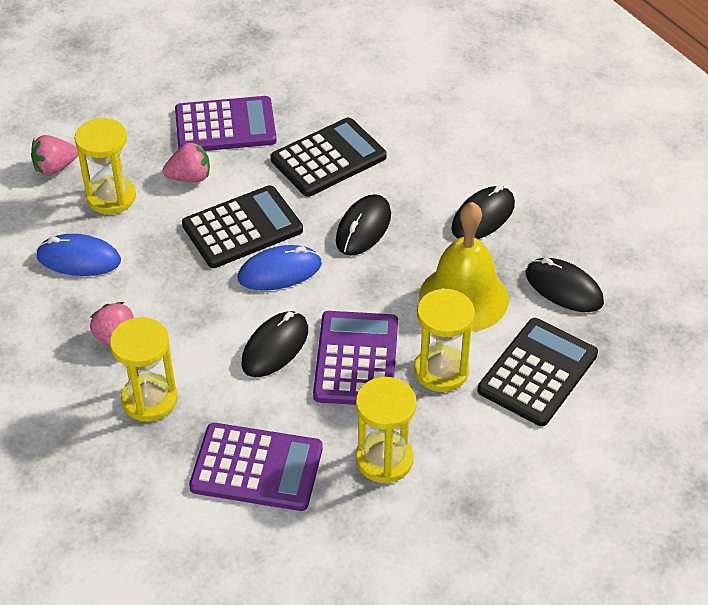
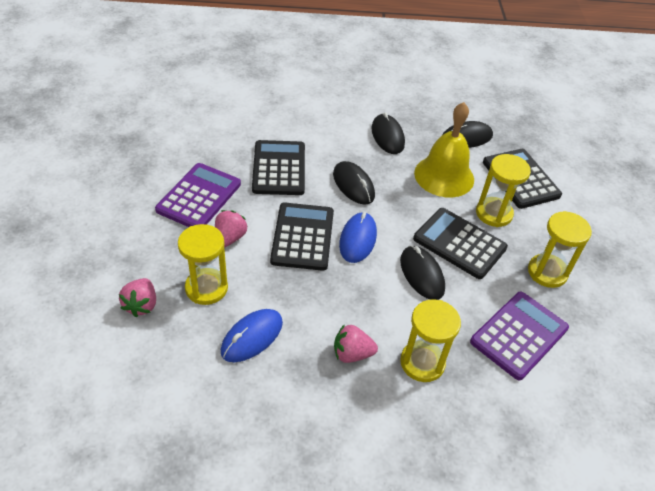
camera: 60 degrees left, 0 degrees up
purple calculator [313,311,398,405] -> black calculator [413,208,508,279]

